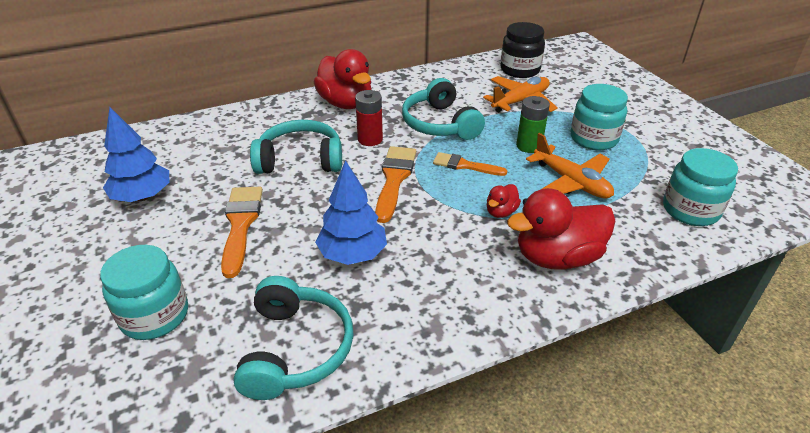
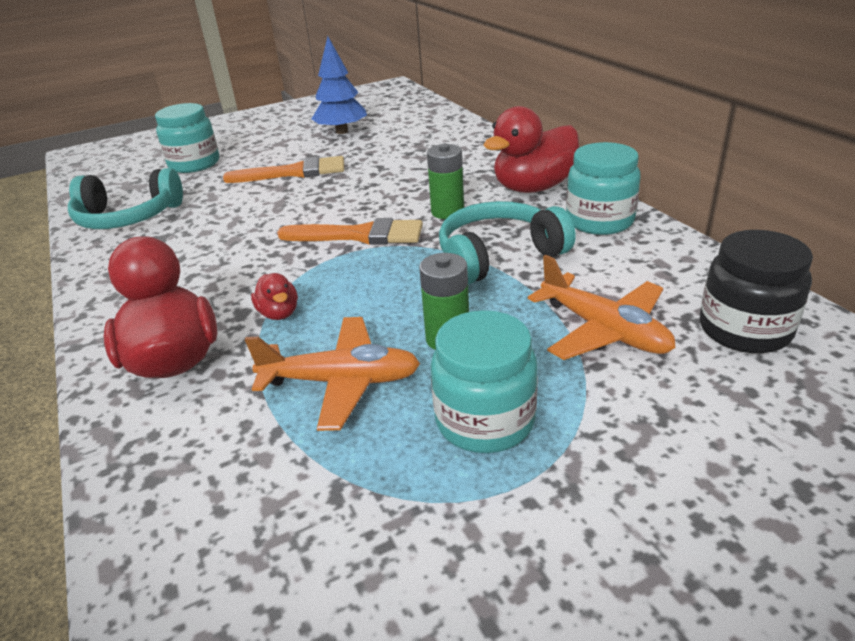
camera: 90 degrees right, 5 degrees down
turquoise headphones [250,120,342,174] -> none
blue tree [315,160,387,265] -> none
red battery [355,90,383,146] -> green battery [427,144,464,219]
orange brush [433,152,507,176] -> none
red duck [487,184,521,218] -> red duck turned 150 degrees counterclockwise [251,273,298,320]
orange plane [526,133,614,198] -> orange plane turned 135 degrees counterclockwise [245,317,420,431]
turquoise jar [663,148,738,226] -> turquoise jar moved to [566,142,641,235]

